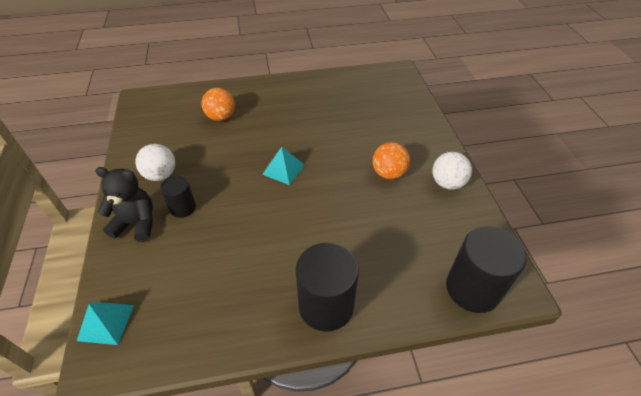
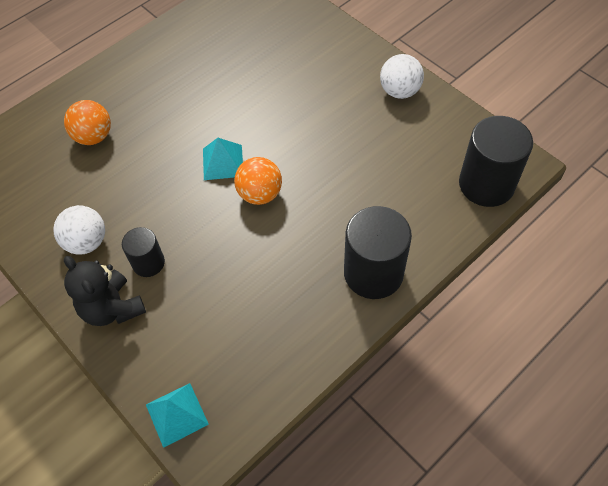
camera: 30 degrees left, 10 degrees up
black teddy bear [95,167,153,242] -> black teddy bear turned 105 degrees counterclockwise [64,256,146,326]
orange ball [373,142,410,179] -> orange ball moved to [234,157,282,205]

